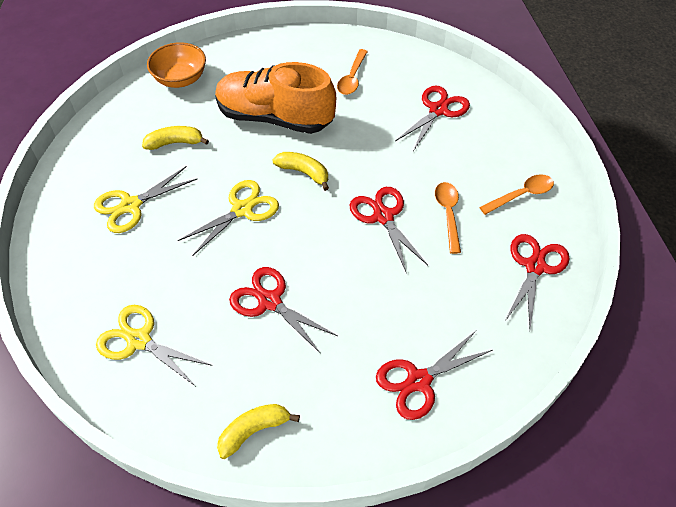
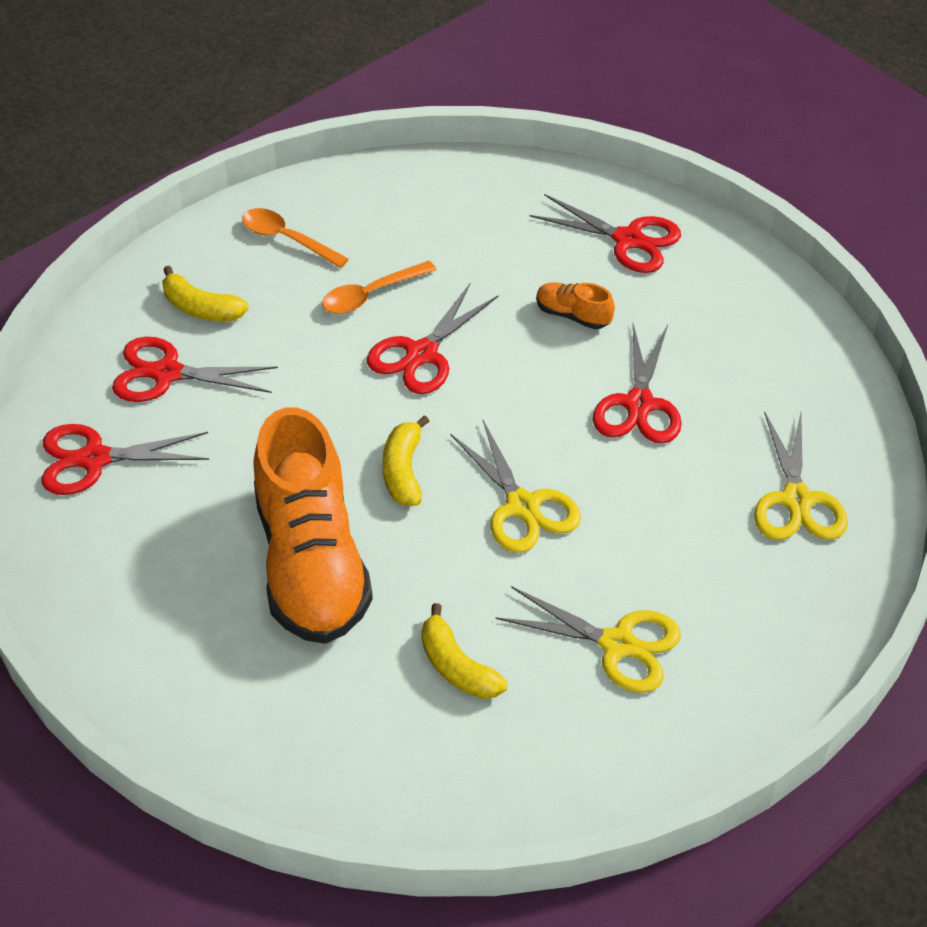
camera: 120 degrees left, 5 degrees down
orange bowl [147,42,206,88] -> none
yellow scissors [178,180,279,256] -> yellow scissors turned 135 degrees counterclockwise [450,420,581,553]
yellow banana [217,404,300,459] -> yellow banana moved to [162,266,249,321]
orange spoon [337,49,368,95] -> none
red scissors [505,234,570,328] -> red scissors moved to [41,424,209,495]
none -> orange shoe [536,282,615,329]

